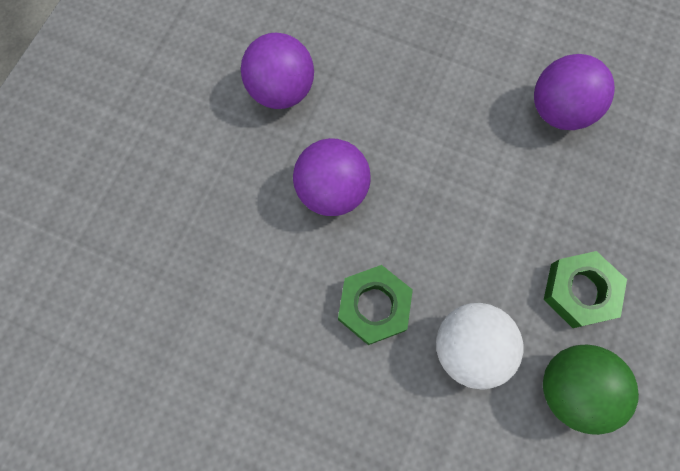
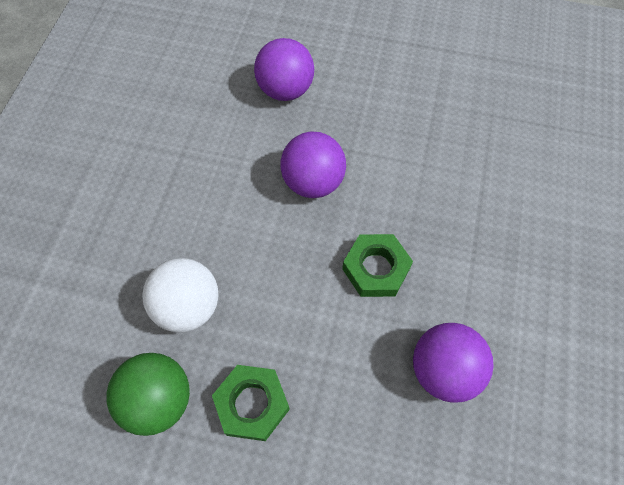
camera: 80 degrees right, 10 degrees down
purple ball [241,33,314,109] -> purple ball moved to [254,38,314,101]
green nut [338,265,413,345] -> green nut moved to [342,234,413,297]

